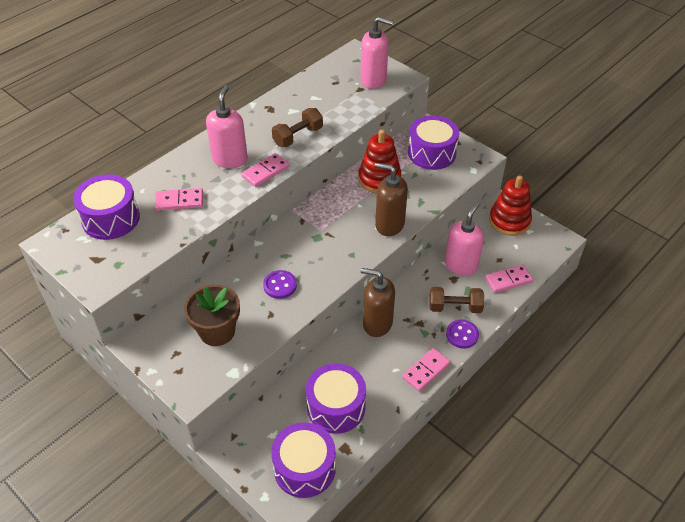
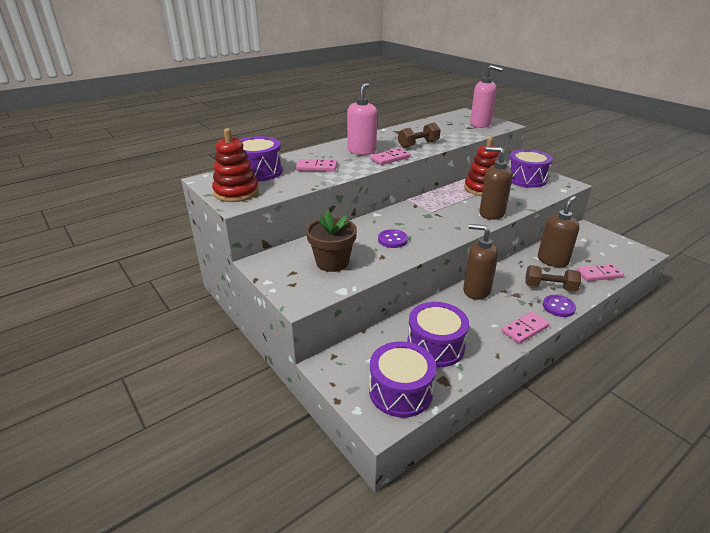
camera: 10 degrees right, 15 degrees down
pink soap dispenser [445,202,484,276] -> brown soap dispenser [538,196,580,267]
red stacking toy [489,175,532,236] -> red stacking toy moved to [212,128,259,202]

